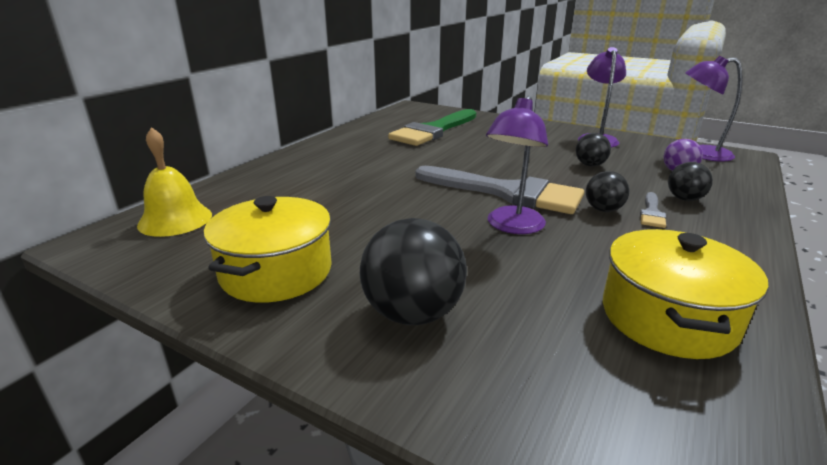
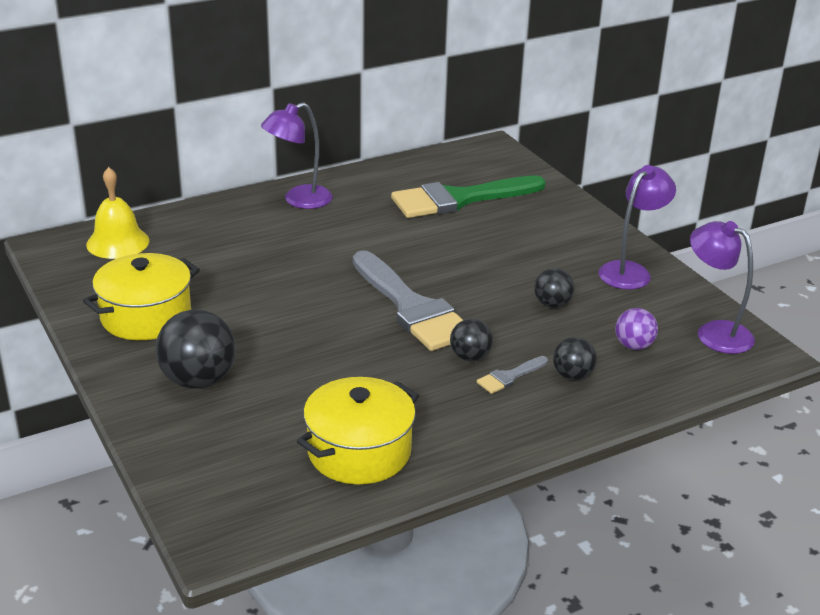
camera: 30 degrees right, 5 degrees up
purple lamp [486,96,548,234] -> purple lamp moved to [261,102,333,209]

